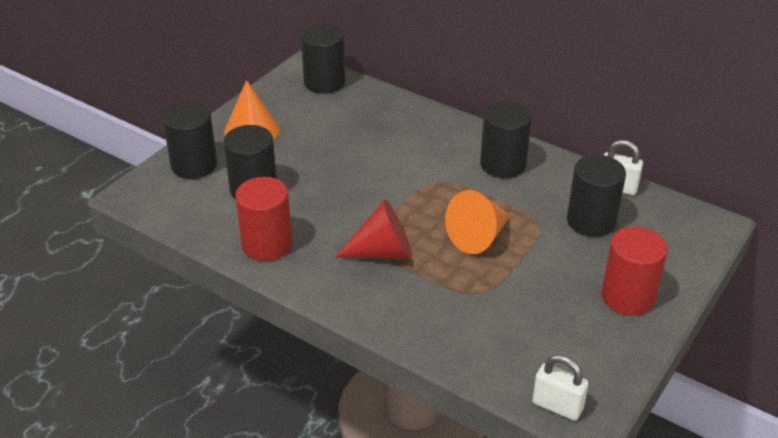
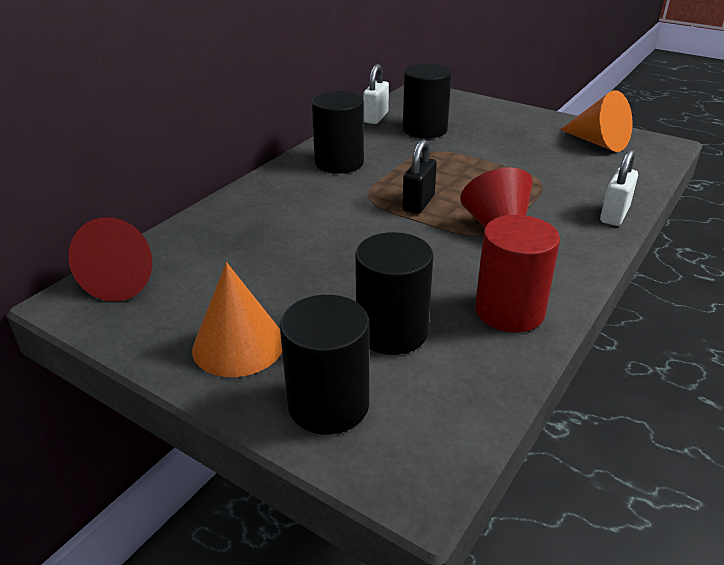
camera: 90 degrees left, 5 degrees down
black cylinder [301,24,345,94] -> red cone [68,217,152,301]
orange cone [445,190,511,254] -> orange cone moved to [560,90,633,152]
white padlock [532,354,589,421] -> white padlock moved to [600,149,638,226]
red cylinder [601,227,668,316] -> none
none -> black padlock [402,139,437,214]

